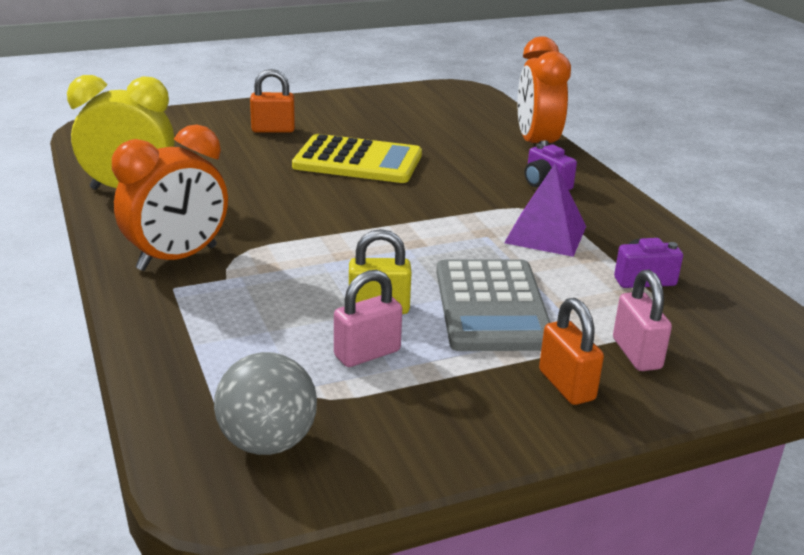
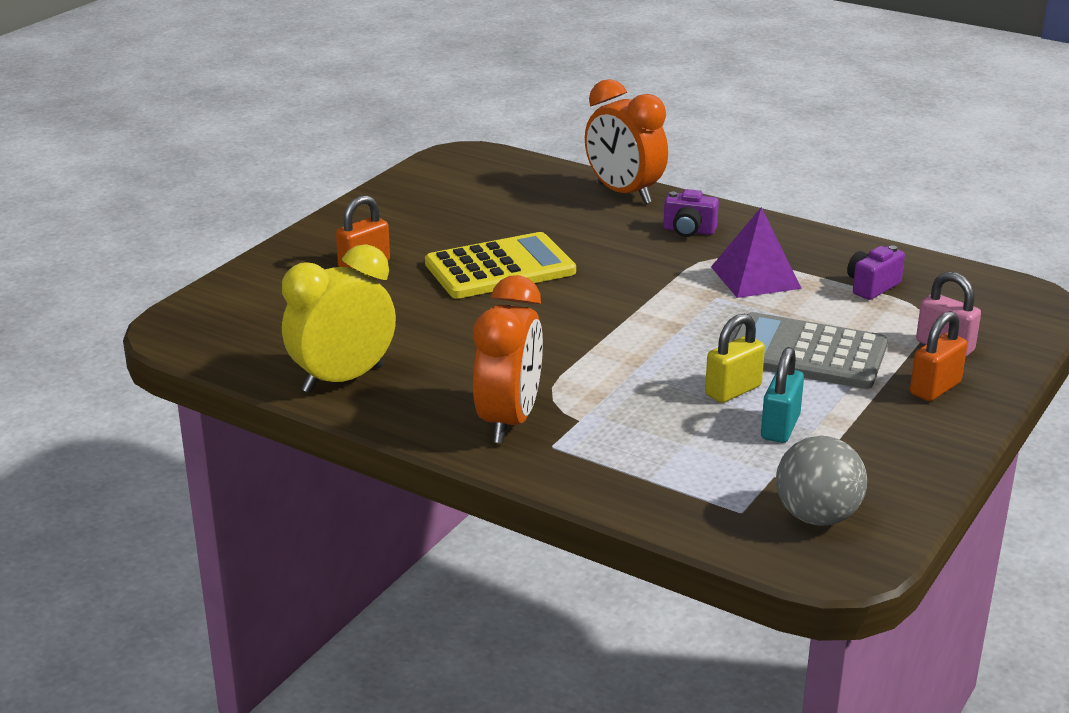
camera: 35 degrees left, 0 degrees up
pink padlock [334,270,402,367] -> turquoise padlock [761,347,804,443]
grey calculator [436,259,551,351] -> grey calculator turned 150 degrees clockwise [732,312,888,389]
orange padlock [539,298,604,405] -> orange padlock turned 75 degrees counterclockwise [910,311,967,401]

